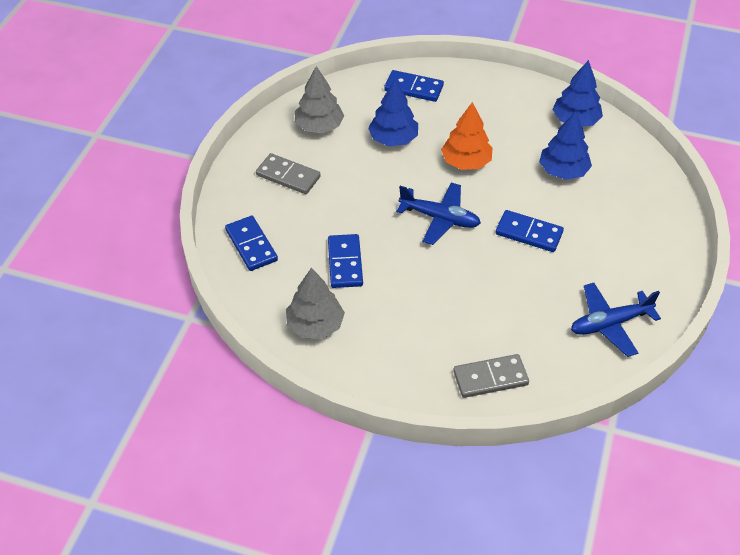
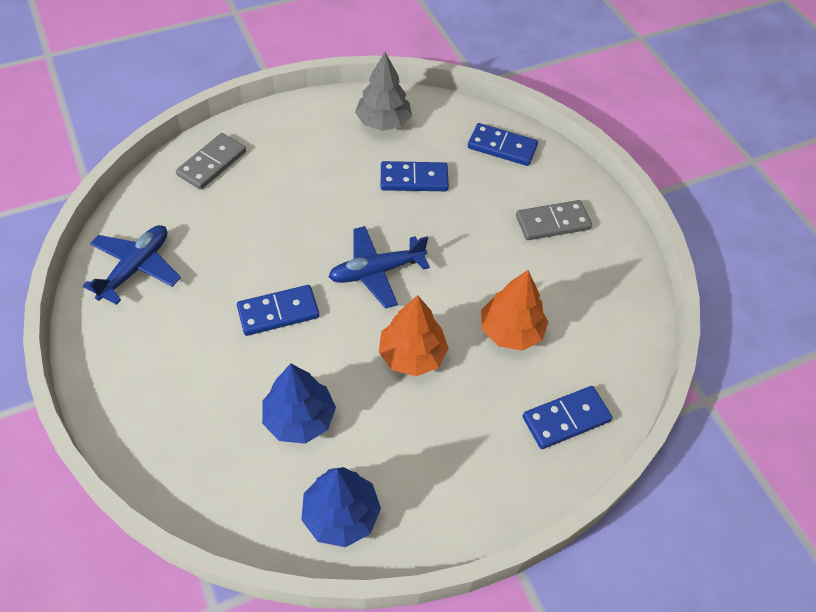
camera: 135 degrees right, 5 degrees up
grey tree [295,66,344,133] -> none
blue domino [328,234,363,288] -> blue domino turned 45 degrees counterclockwise [381,161,449,191]
blue tree [368,79,418,146] -> orange tree [481,270,548,351]

